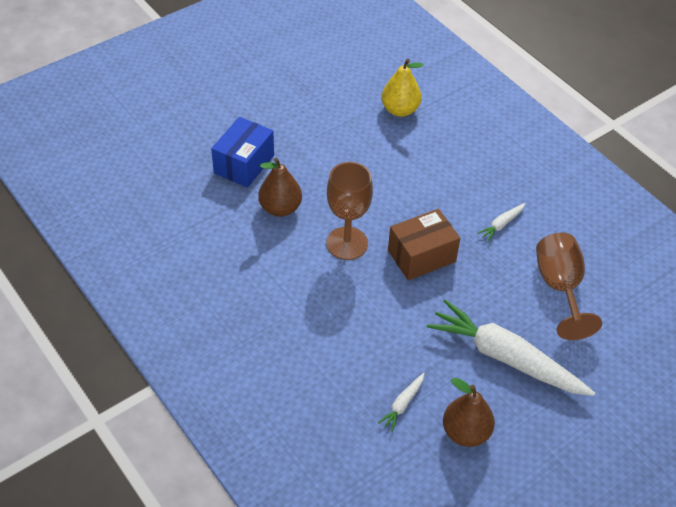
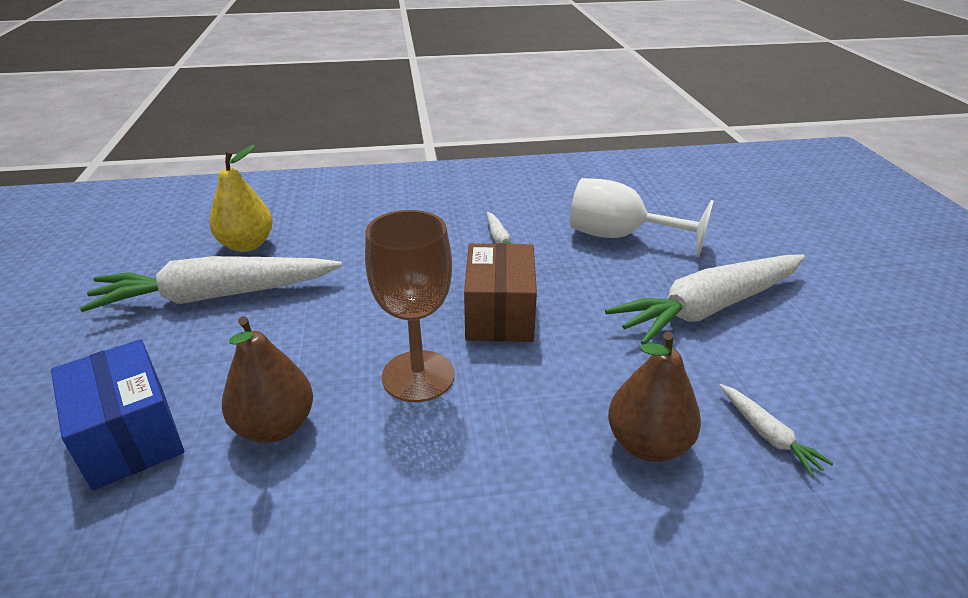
camera: 60 degrees left, 15 degrees down
brown pear [443,378,495,447] -> brown pear moved to [608,331,701,462]
brown goblet [536,233,602,340] -> white goblet [570,178,714,257]
none -> white carrot [80,256,342,312]

